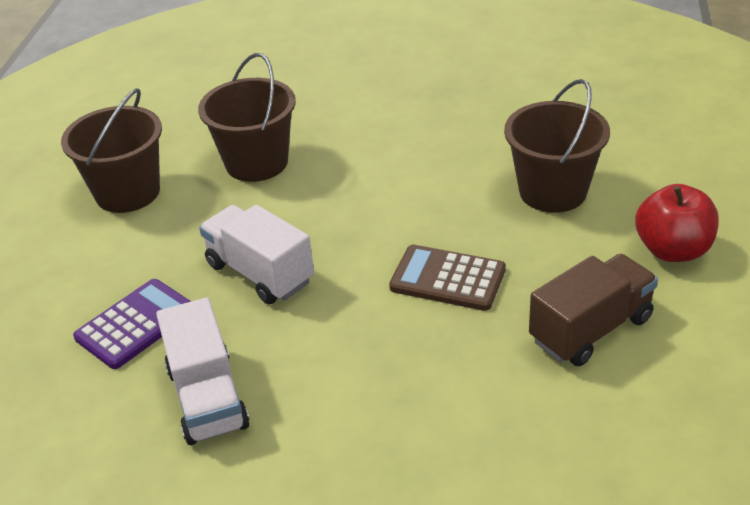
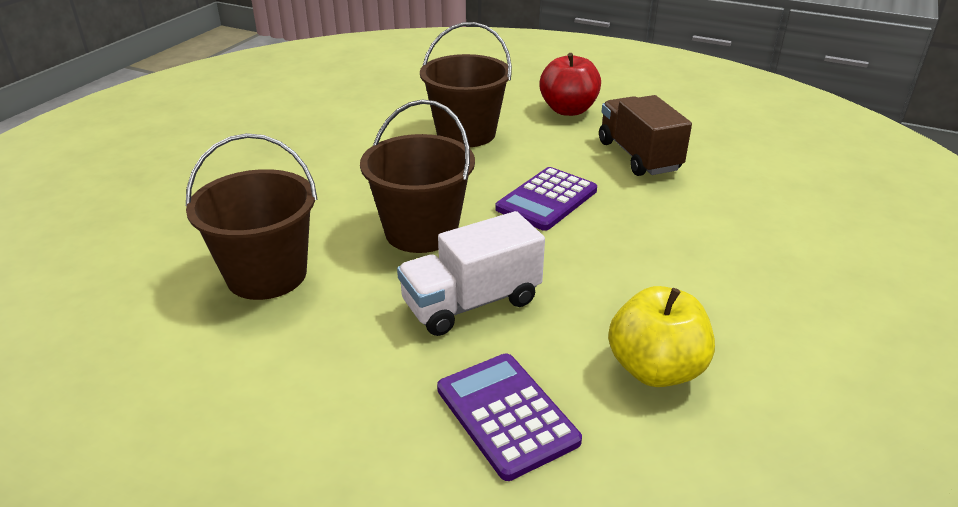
camera: 75 degrees left, 5 degrees down
brown bucket [61,88,162,213] -> brown bucket moved to [360,100,475,253]
white truck [156,298,250,445] -> yellow apple [608,286,715,387]
brown calculator [389,245,506,311] -> purple calculator [495,167,597,231]

